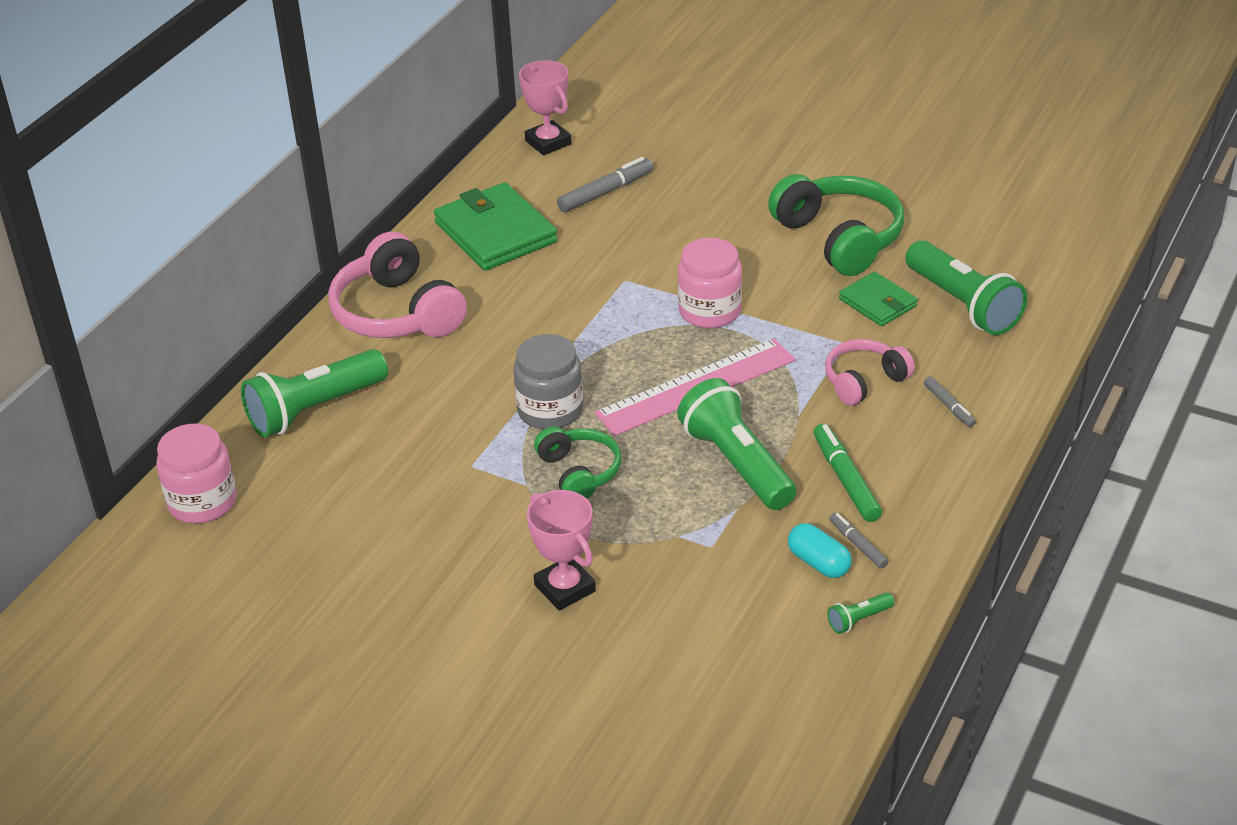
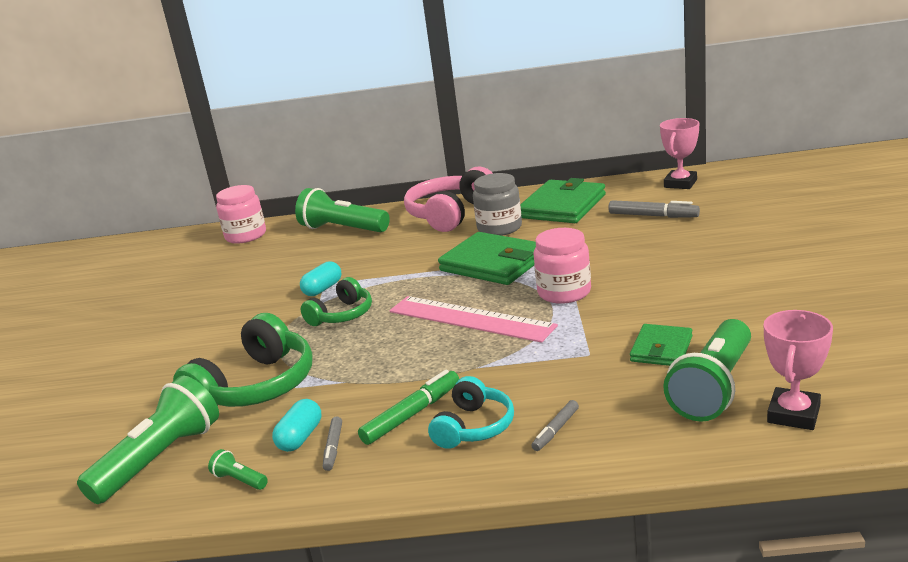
camera: 65 degrees right, 15 degrees down
grey jar [513,334,583,429] -> grey jar moved to [473,173,522,236]
pink trophy [527,490,596,611] -> pink trophy moved to [764,310,833,430]
green flashlight [677,378,797,510] -> green flashlight moved to [77,376,219,504]
green headphones [768,174,904,276] -> green headphones moved to [173,313,313,407]
pink headphones [825,339,915,406] -> none
grey marker [829,513,889,569] -> grey marker turned 150 degrees clockwise [323,417,342,471]
none -> turquoise capsule [300,262,342,296]
none -> turquoise headphones [428,376,514,449]
none -> green wallet [438,232,536,285]

